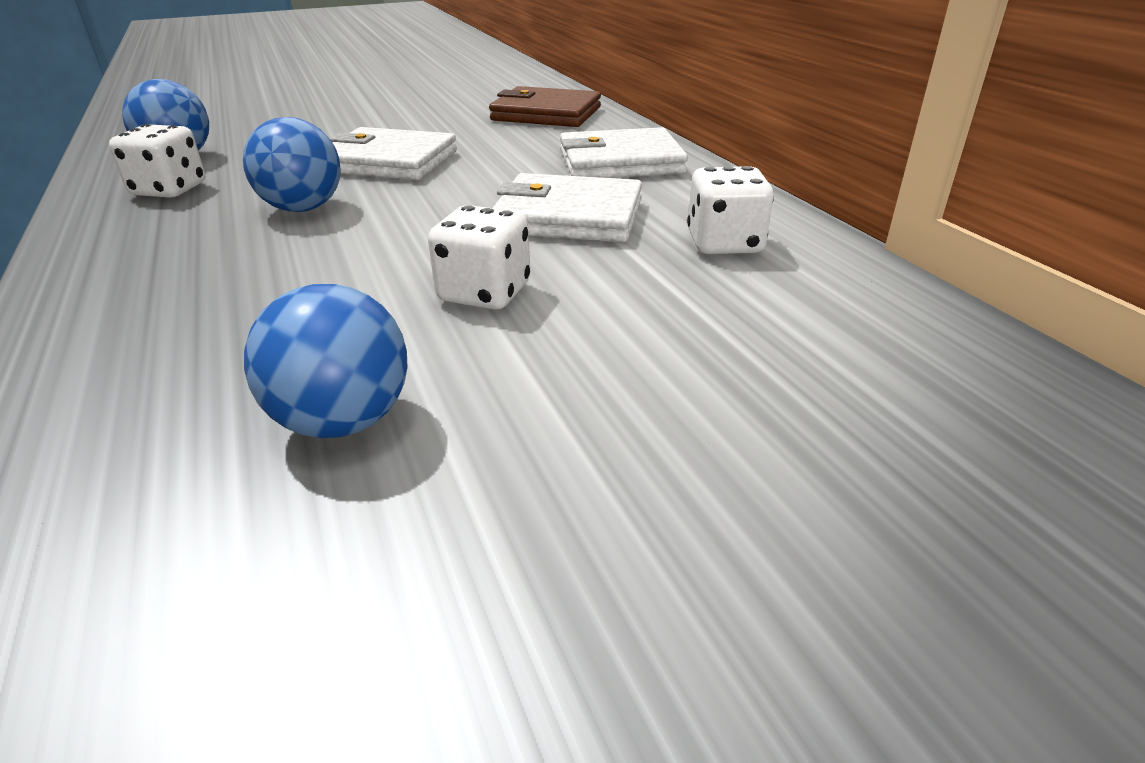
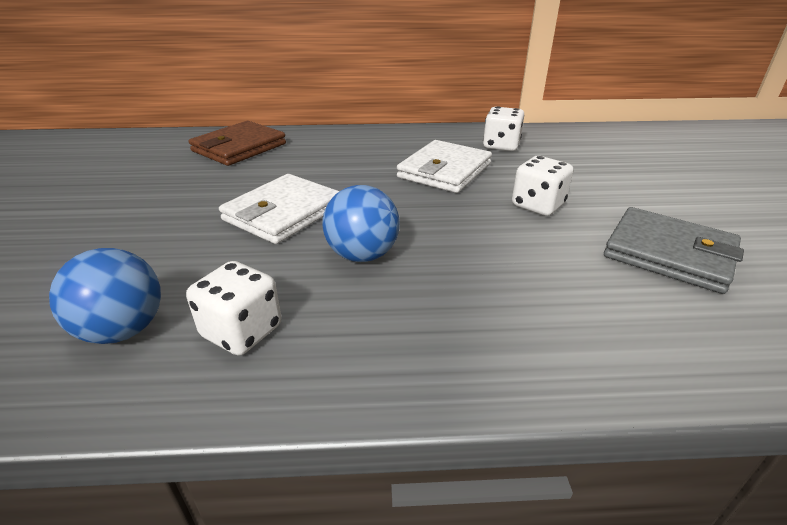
camera: 70 degrees left, 0 degrees up
blue ball [244,284,408,438] -> grey wallet [604,207,744,294]
white wallet [560,127,688,178] -> none

